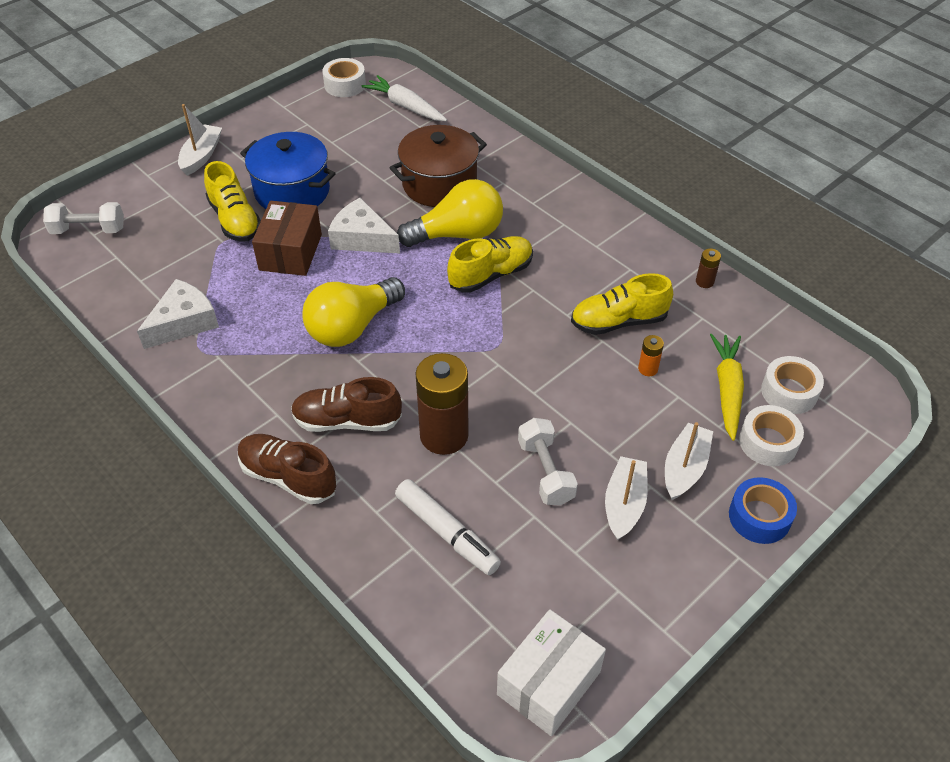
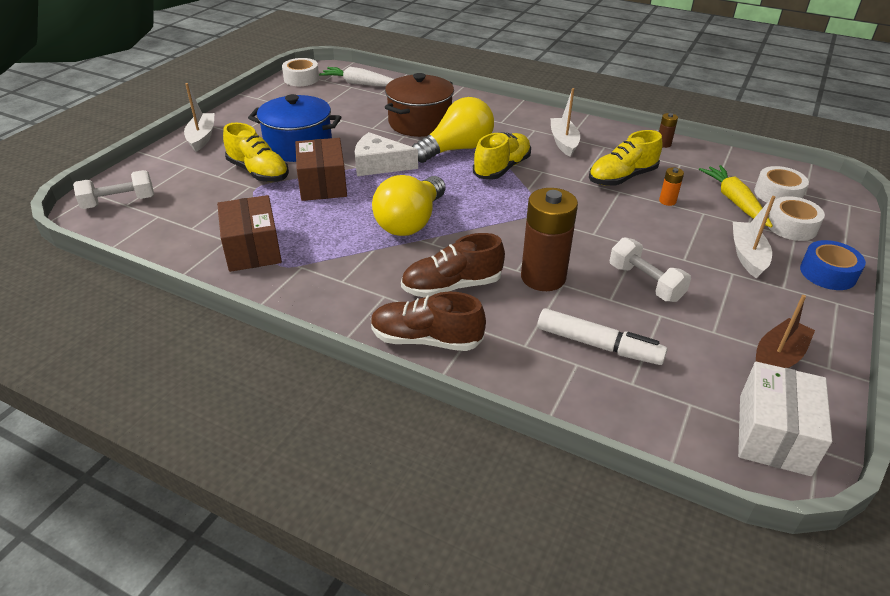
camera: 20 degrees left, 10 degrees down
white cheese [137,279,219,349] -> brown box [217,195,282,272]
white boat [605,456,648,540] -> white boat moved to [550,88,580,157]
none -> brown boat [756,295,815,368]

